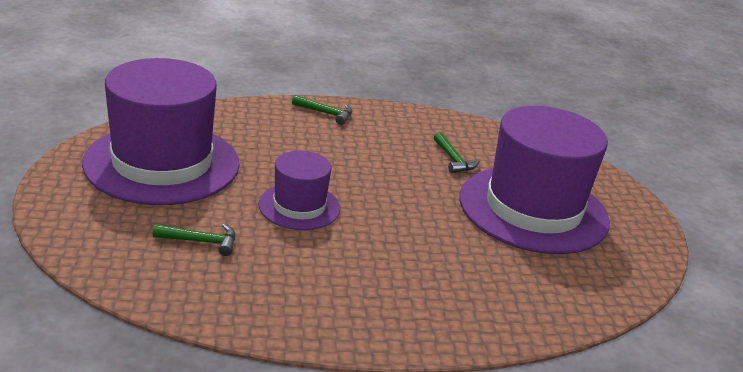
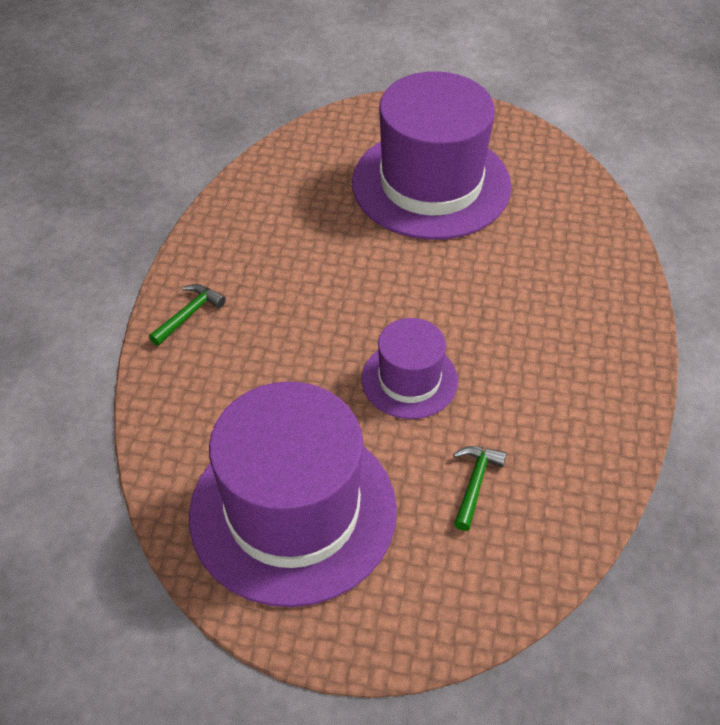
camera: 70 degrees left, 20 degrees up
green hammer [434,132,480,173] -> none

